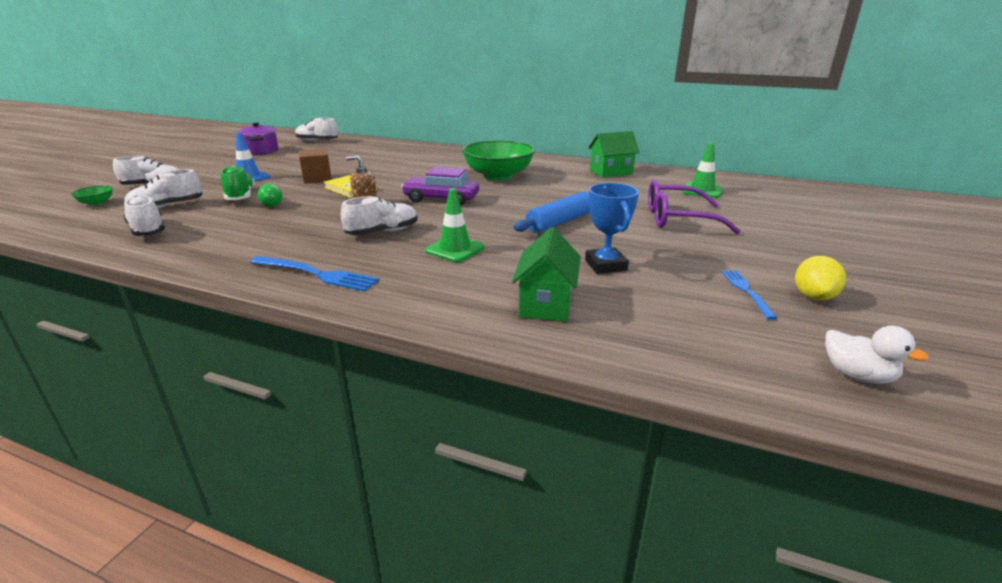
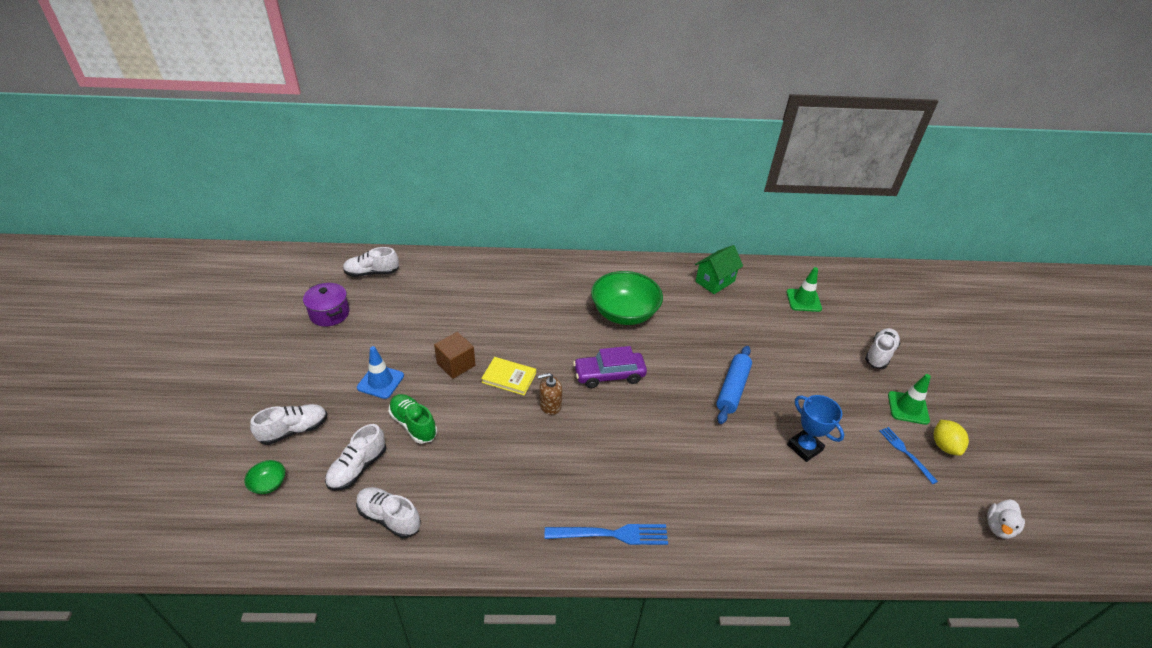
camera: 25 degrees left, 15 degrees up
green light bulb [258,184,282,207] -> none
white shoe [341,196,418,235] -> white shoe moved to [865,328,901,369]
green traffic cone [425,188,485,262] -> green traffic cone moved to [888,374,931,425]
green house [512,227,581,321] -> none
purple glasses [648,180,741,234] -> none
white duck [825,326,929,384] -> white duck turned 105 degrees clockwise [987,499,1025,539]

